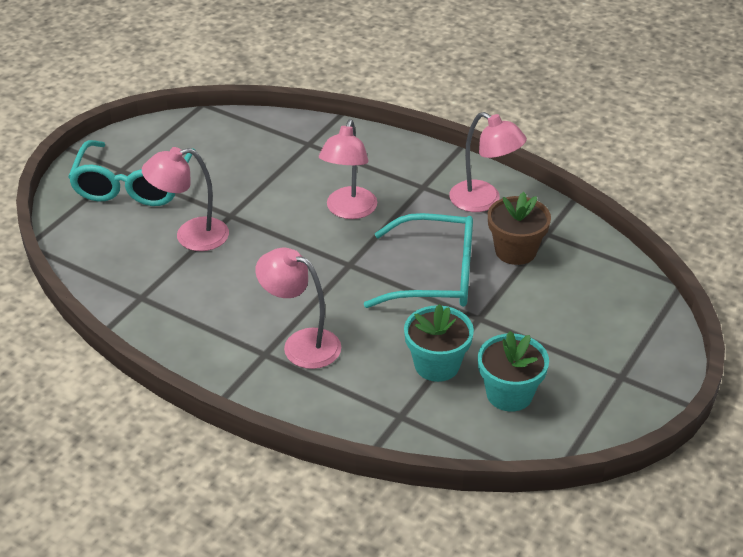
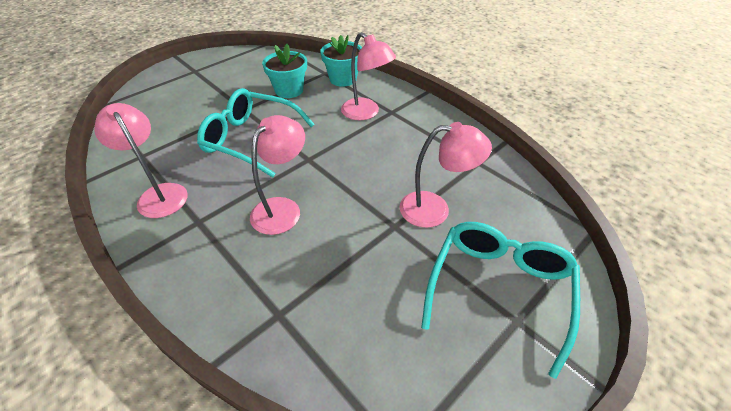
camera: 165 degrees left, 5 degrees up
turquoise flower pot [478,331,549,412] -> turquoise flower pot moved to [320,35,362,87]
brown flower pot [488,192,551,265] -> none

